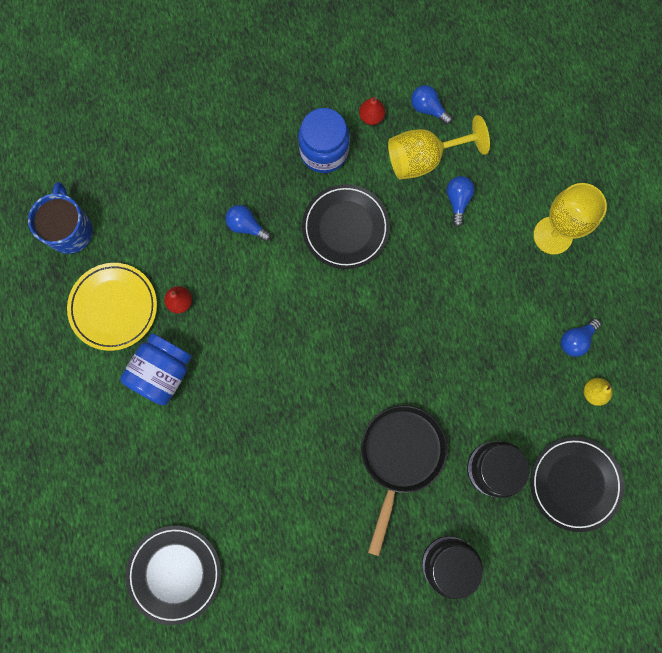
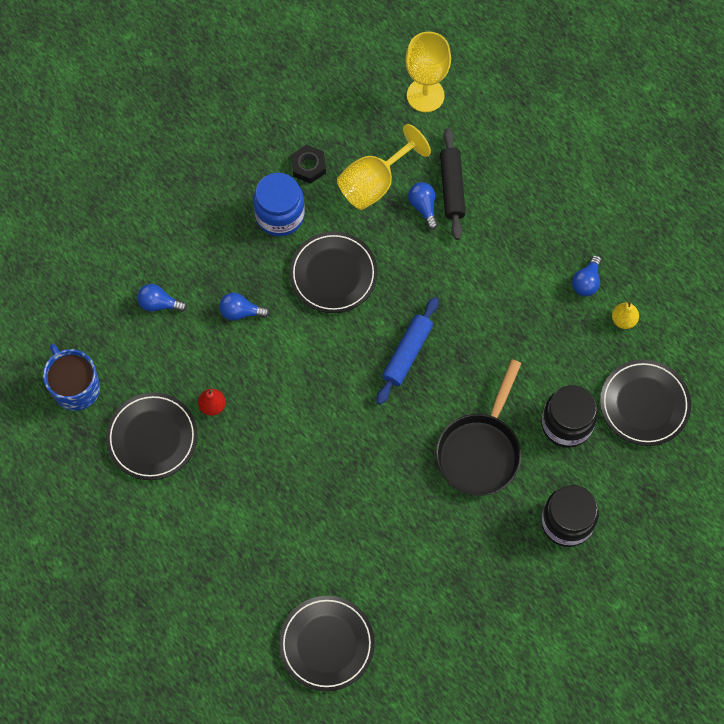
camera: 25 degrees left, 10 degrees down
yellow plate [67,263,157,351] -> black plate [106,392,198,480]
blue jar [120,333,192,405] -> none
red pear [359,97,385,125] -> black nut [291,145,326,184]
black pan [361,405,448,556] -> black pan turned 150 degrees counterclockwise [436,359,522,496]
blue light bulb [411,85,452,125] -> blue light bulb moved to [137,284,187,312]
yellow goblet [533,183,607,255] -> yellow goblet moved to [405,32,451,112]
none -> blue rolling pin [376,297,438,405]
none -> black rolling pin [440,128,466,240]

